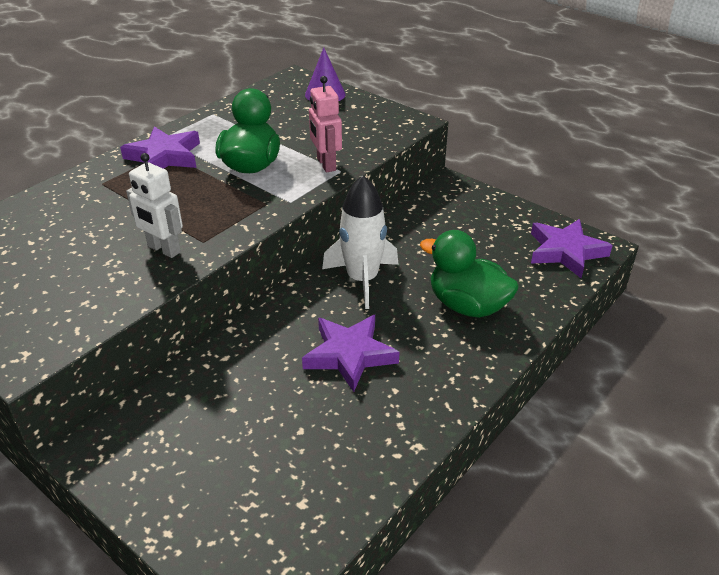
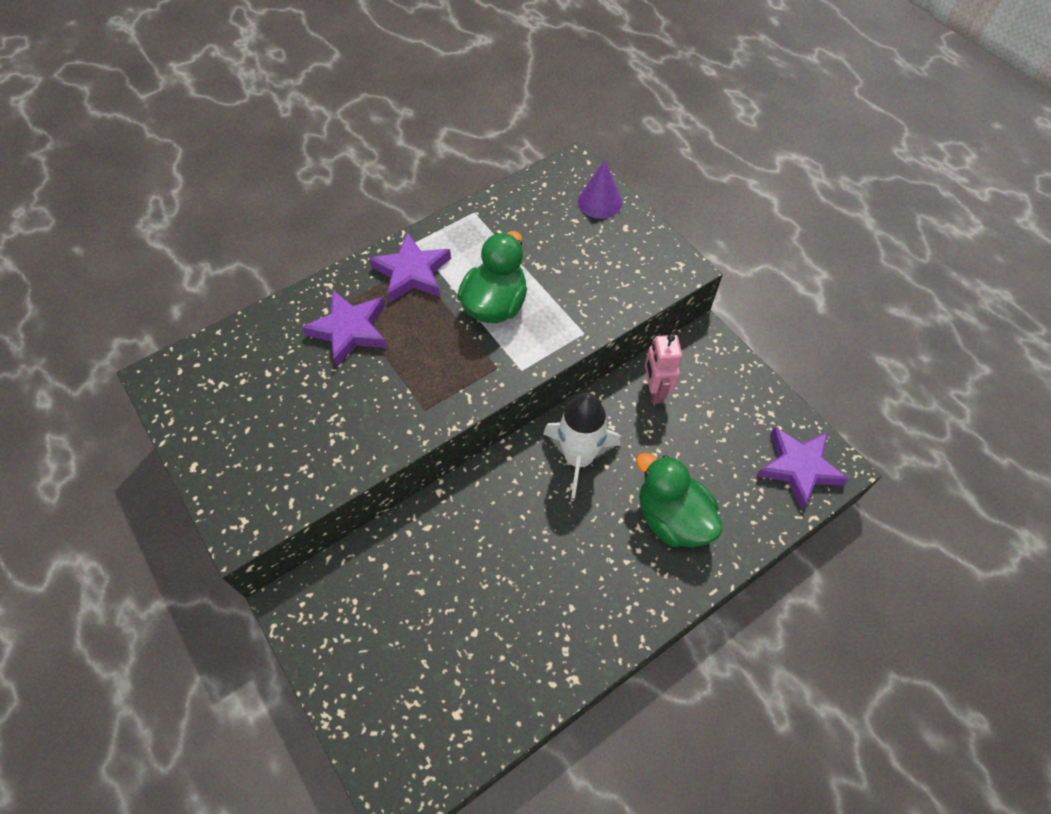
camera: 15 degrees right, 20 degrees up
white robot [126,153,183,258] -> none
purple star [302,315,399,392] -> purple star moved to [302,291,387,367]
pink robot [309,76,342,172] -> pink robot moved to [645,334,682,404]

